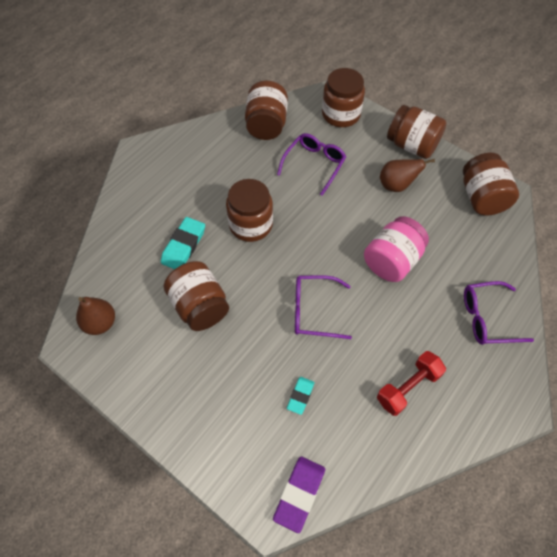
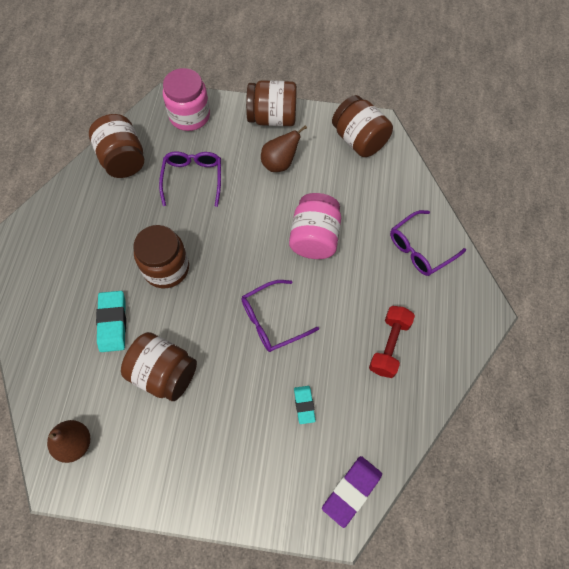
camera: 30 degrees left, 5 degrees up
purple eraser [273,457,325,533] -> purple eraser turned 45 degrees clockwise [322,456,382,528]
brown jar [322,68,365,127] -> pink jar [163,68,210,131]

